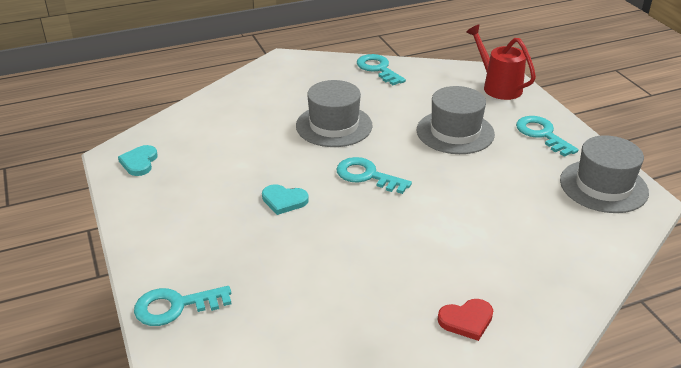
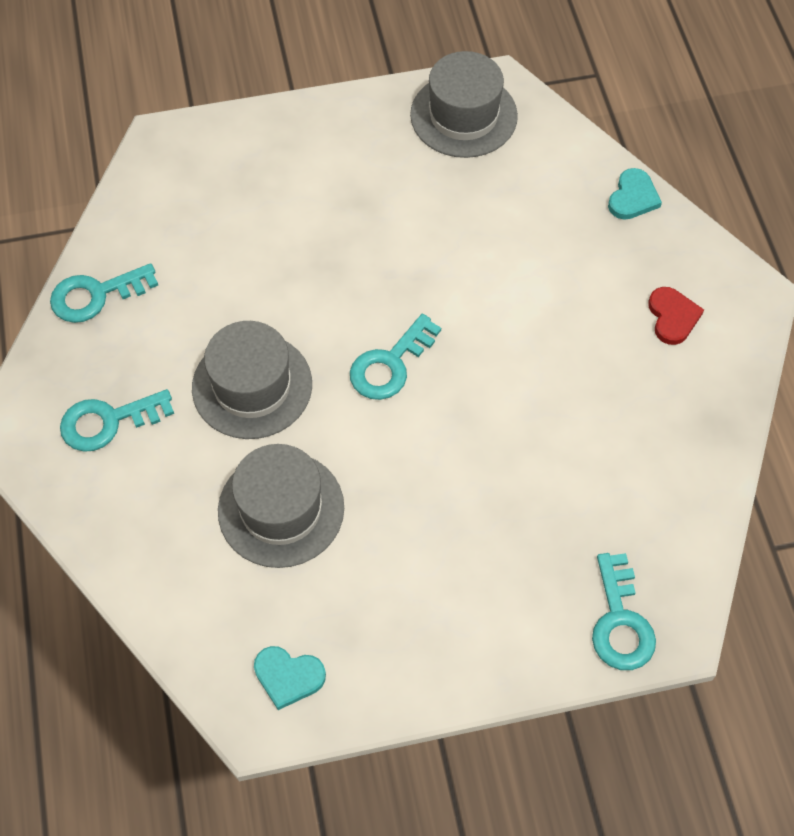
camera: 80 degrees left, 25 degrees up
turquoise heart [262,184,309,215] -> turquoise heart moved to [608,168,662,220]
grey hat [417,86,495,154] -> grey hat moved to [218,444,344,568]
red watering can [466,25,536,100] -> none
turquoise key [516,116,579,157] -> turquoise key moved to [60,389,174,452]

